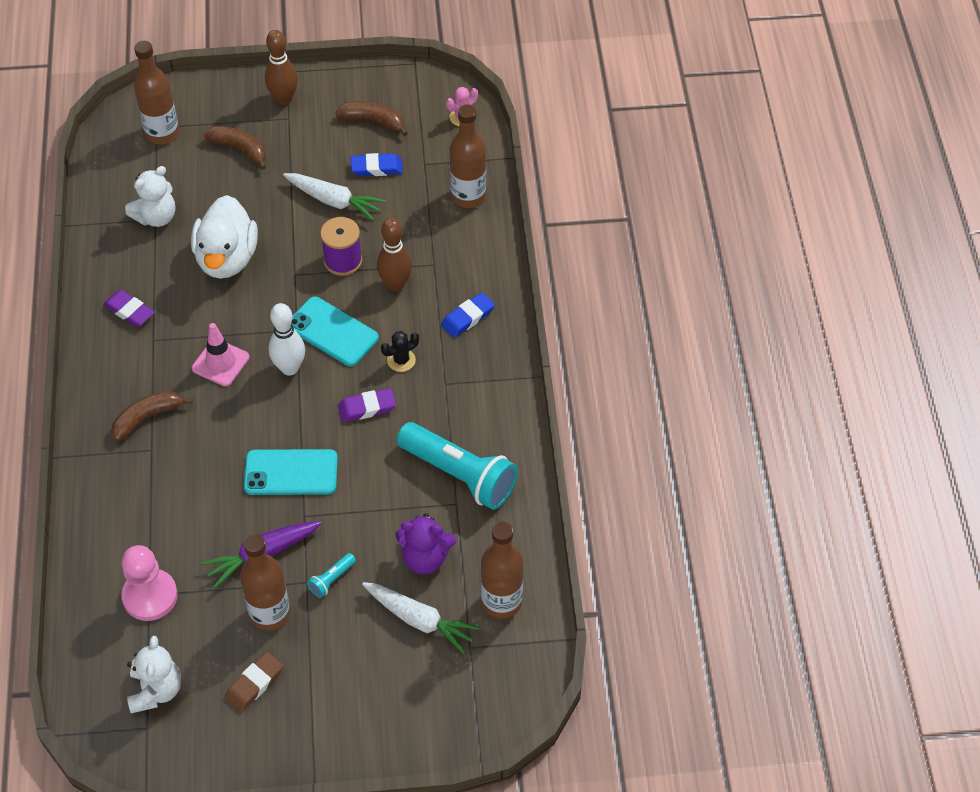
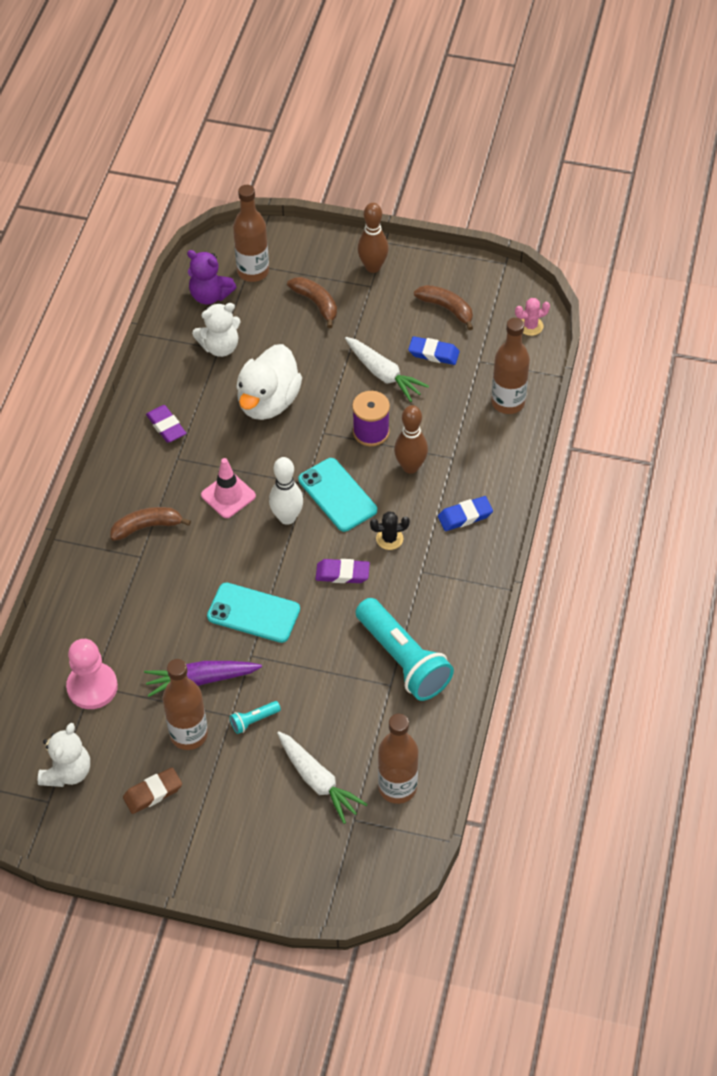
camera: 20 degrees right, 0 degrees up
purple teddy bear [395,513,456,574] -> purple teddy bear moved to [187,250,236,305]

